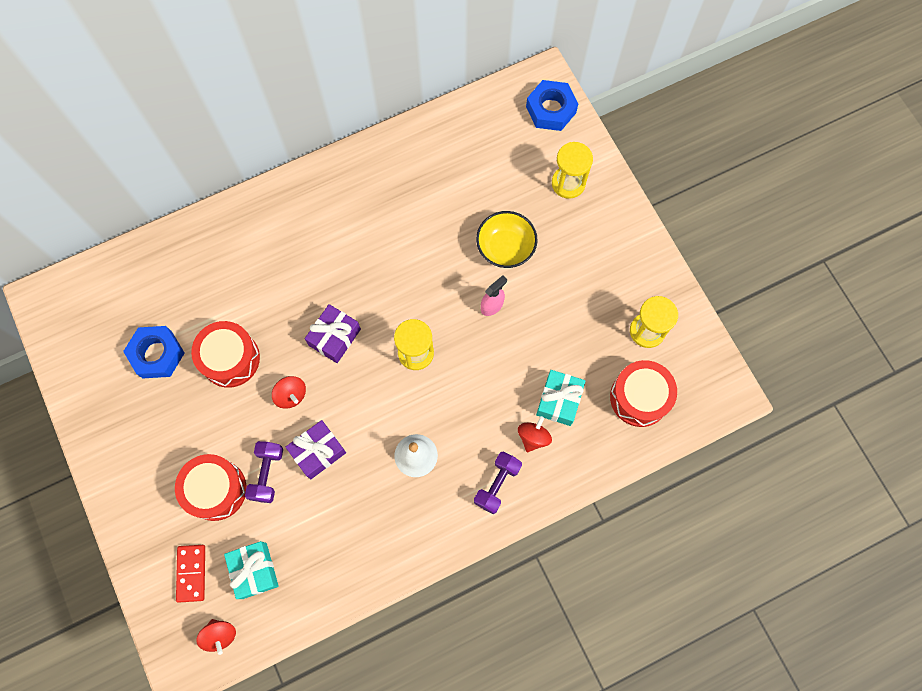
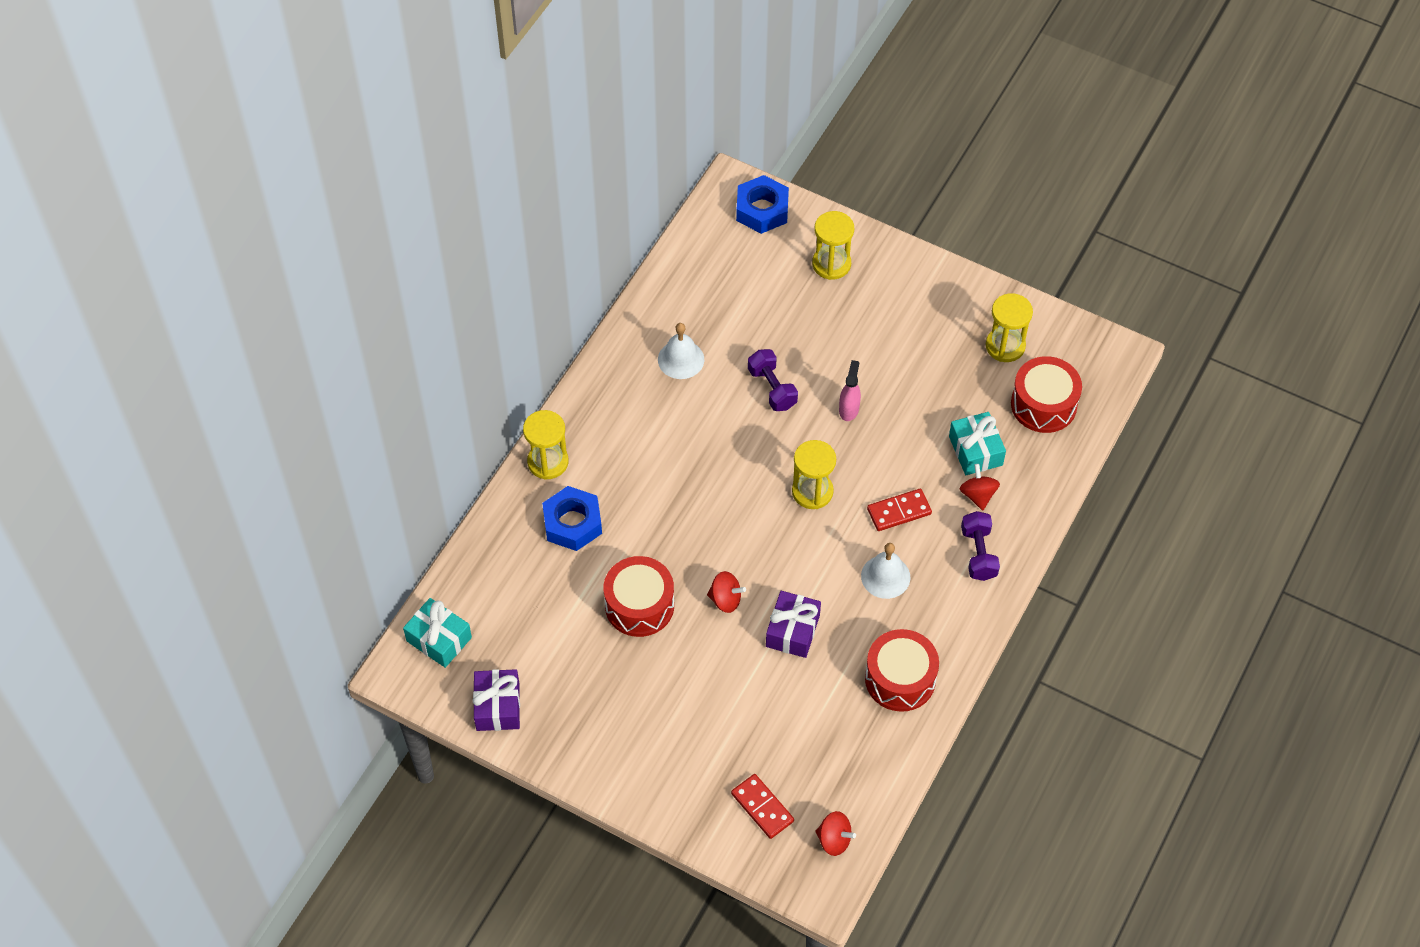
camera: 35 degrees left, 15 degrees down
blue nut [123,326,185,378] -> blue nut moved to [542,486,602,551]
red drum [175,454,247,521] -> red drum moved to [865,629,939,712]
turquoise gift [224,541,279,599] -> turquoise gift moved to [403,598,472,668]
purple dumbbell [245,441,283,503] -> purple dumbbell moved to [748,349,798,411]
purple gift [305,304,361,363] -> purple gift moved to [472,669,520,731]
yellow bowl [476,211,538,268] -> none
none -> yellow hourglass [523,410,568,480]
none -> white bell [658,323,704,379]
none -> red domino [867,489,932,531]

